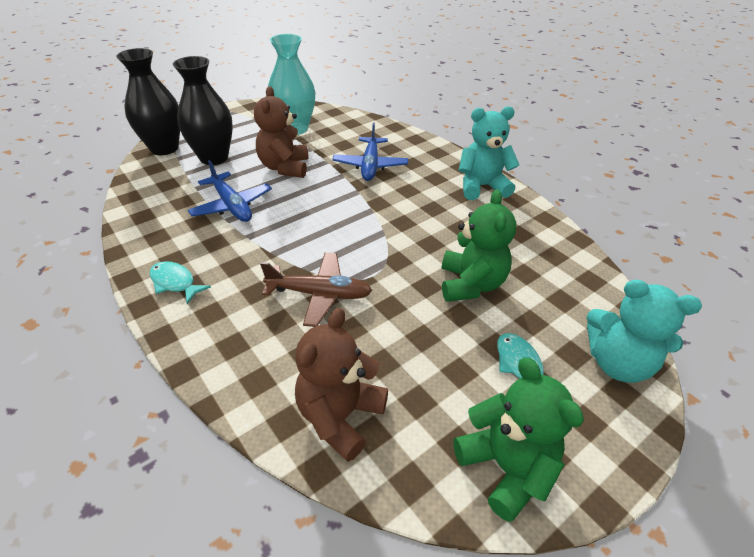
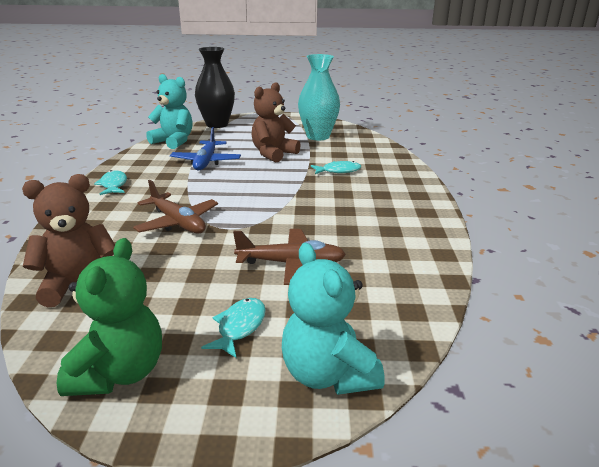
camera: 40 degrees right, 15 degrees down
black vase [173,56,233,165] -> none
blue plane [332,123,408,181] -> turquoise fish [311,161,361,174]
green teddy bear [442,189,516,302] -> brown plane [233,229,346,285]
turquoise teddy bear [459,106,519,200] -> turquoise teddy bear moved to [146,74,193,149]

